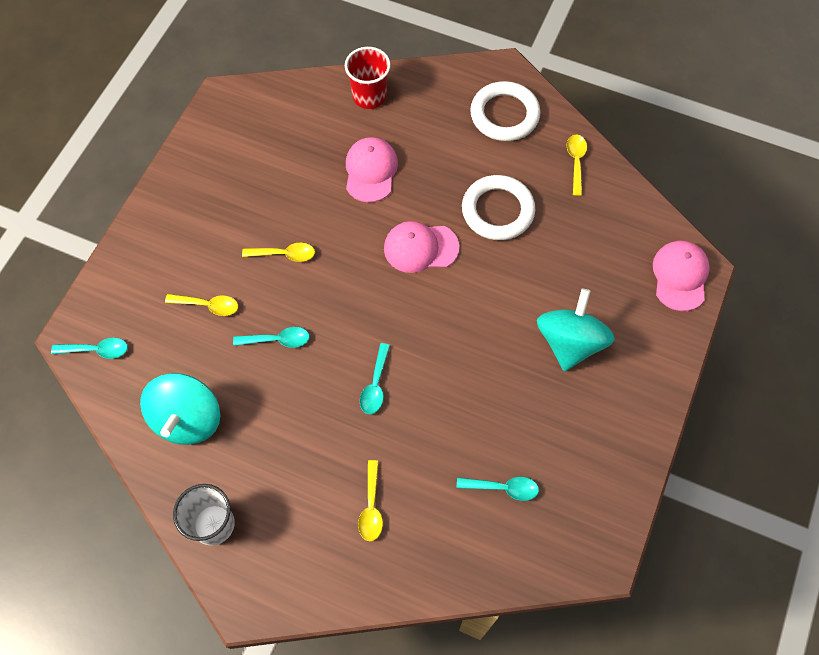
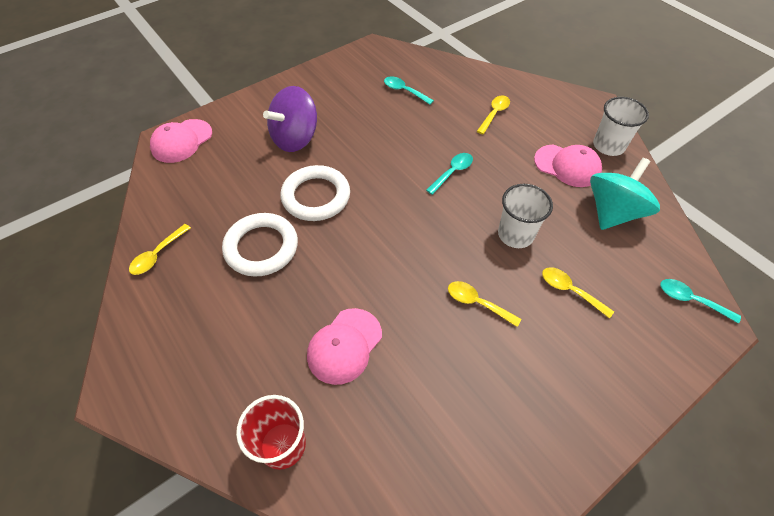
camera: 150 degrees left, 10 degrees down
turquoise spoon [233,327,310,348] -> white cup [498,184,553,248]
pink cap [384,221,459,273] -> pink cap moved to [534,144,602,187]
white ring [470,81,540,141] -> white ring moved to [281,165,350,221]
turquoise spinning top [537,289,615,371] -> purple spinning top [263,86,317,152]

